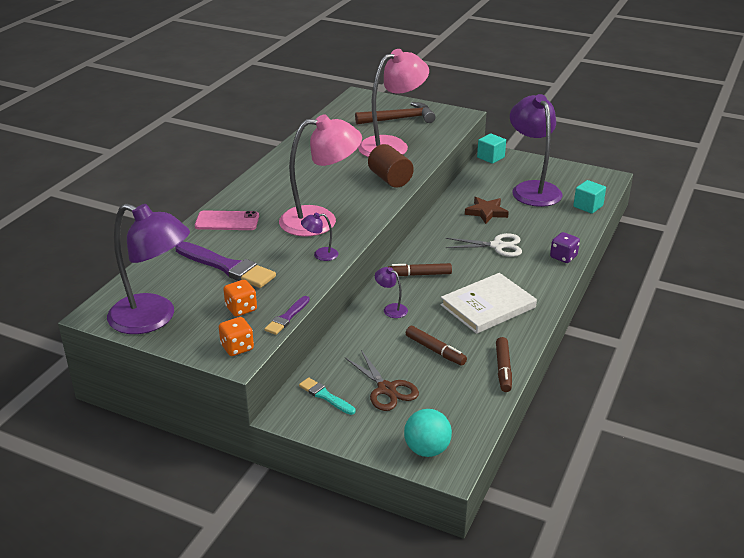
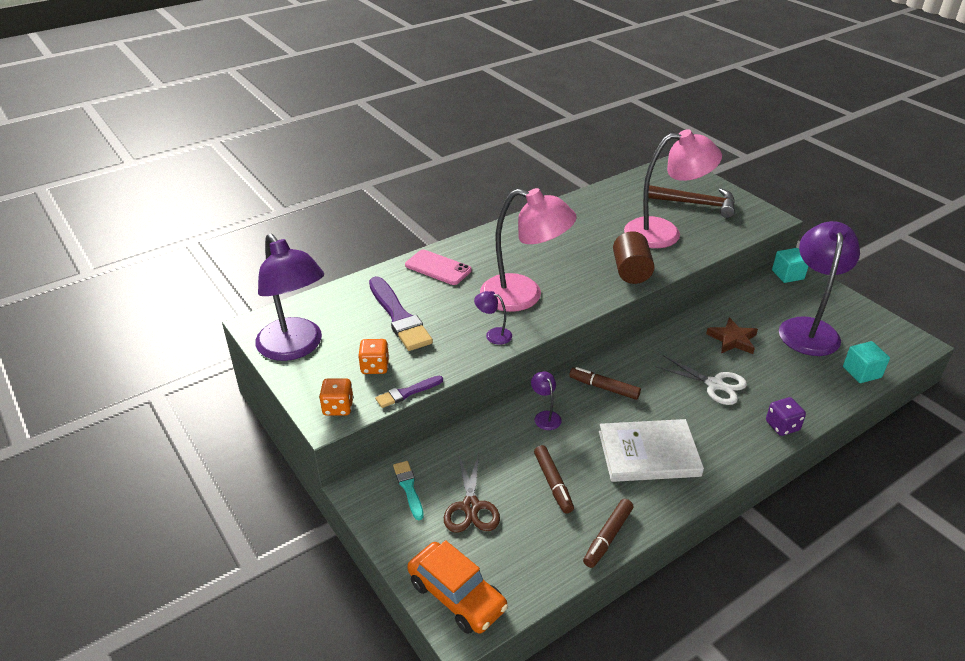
camera: 30 degrees right, 5 degrees up
turquoise ball [404,409,452,457] -> orange car [407,540,508,634]

